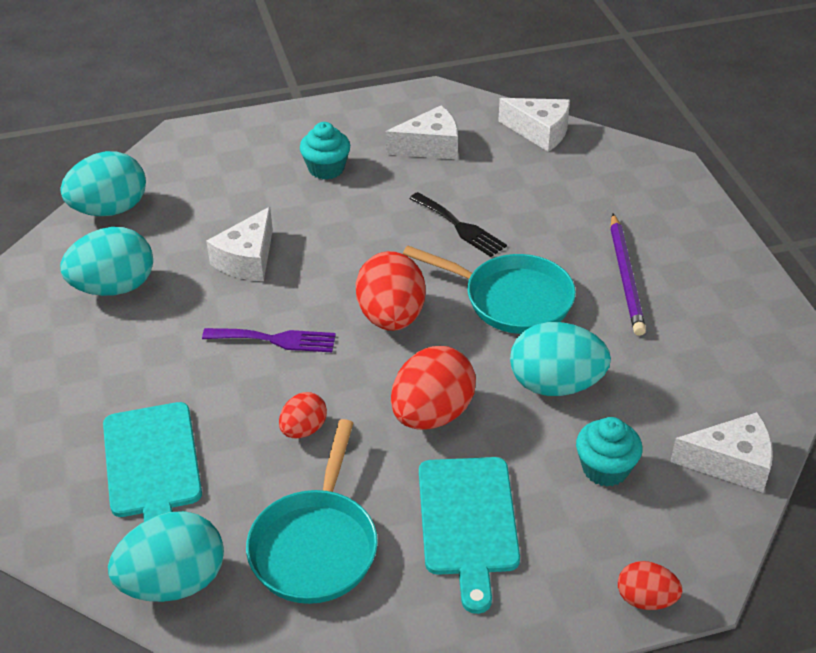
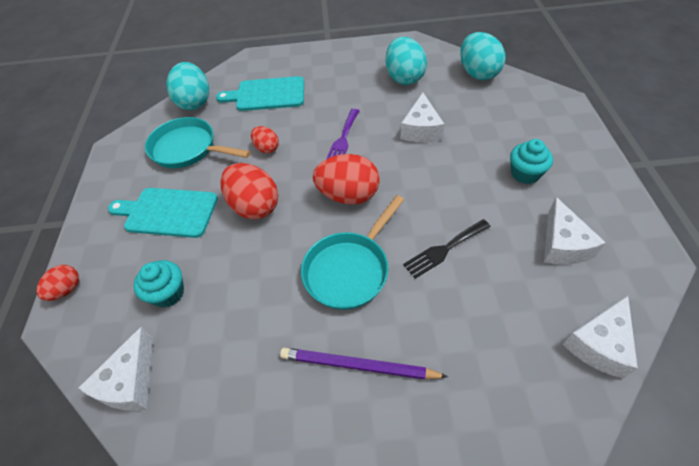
camera: 105 degrees right, 10 degrees up
white cheese [206,207,273,281] -> white cheese turned 120 degrees counterclockwise [400,93,444,142]
turquoise egg [510,322,611,396] -> none

